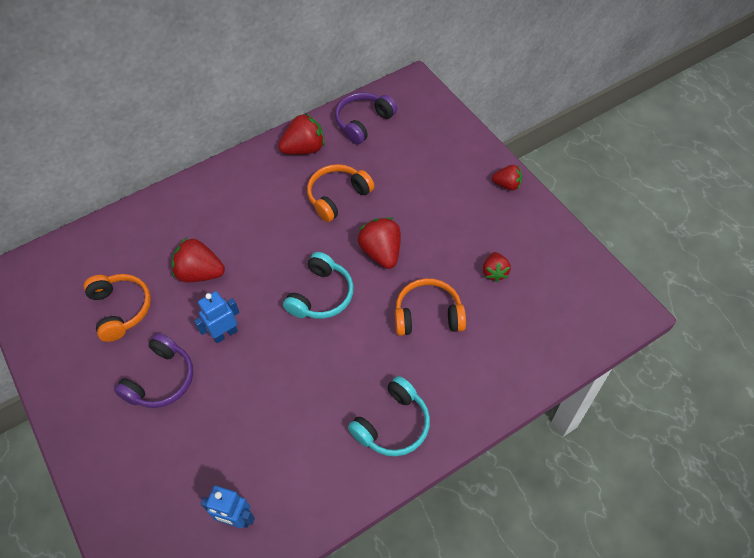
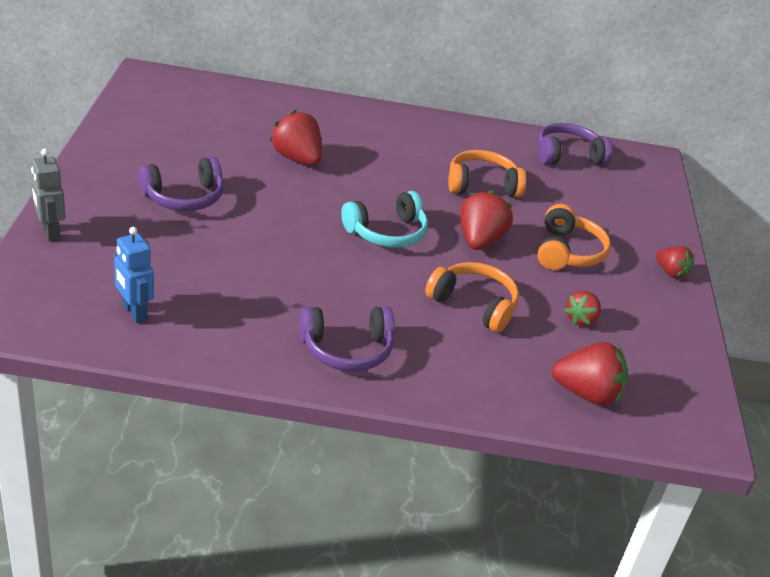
camera: 30 degrees right, 20 degrees down
orange headphones [84,274,151,342] -> orange headphones moved to [537,204,611,270]
blue robot [194,291,240,343] -> none
red strawberry [278,113,325,154] -> red strawberry moved to [551,342,628,406]
turquoise headphones [348,376,430,457] -> purple headphones [300,307,395,371]
none -> grey robot [31,149,66,241]

